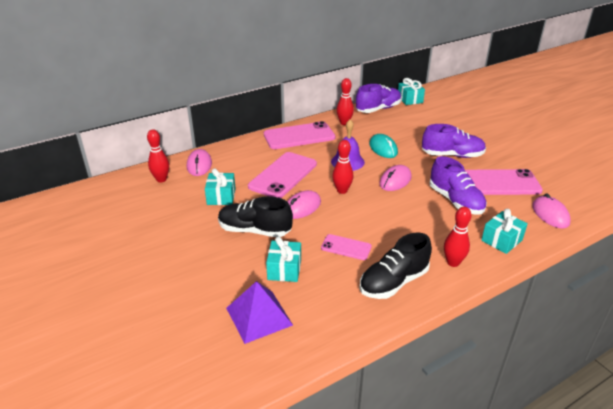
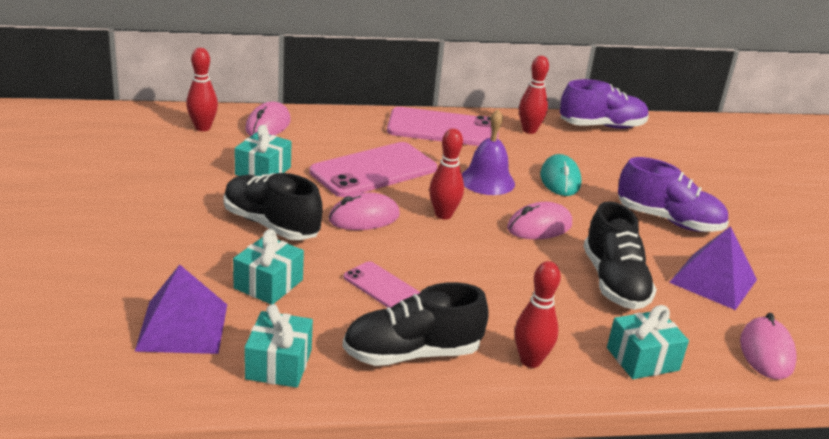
camera: 20 degrees right, 5 degrees down
turquoise gift [398,78,425,105] -> turquoise gift moved to [245,304,313,388]
purple shoe [430,156,487,215] -> black shoe [583,201,657,310]
pink phone [465,169,543,195] -> purple pyramid [669,226,757,310]

